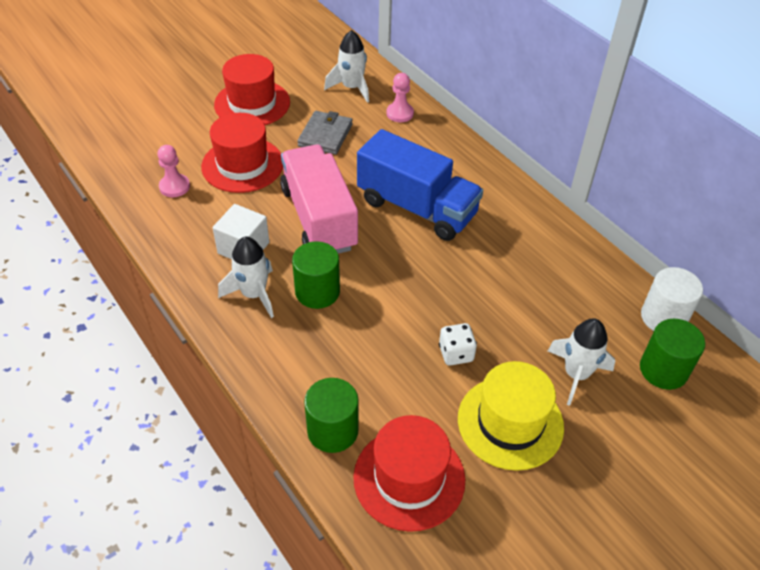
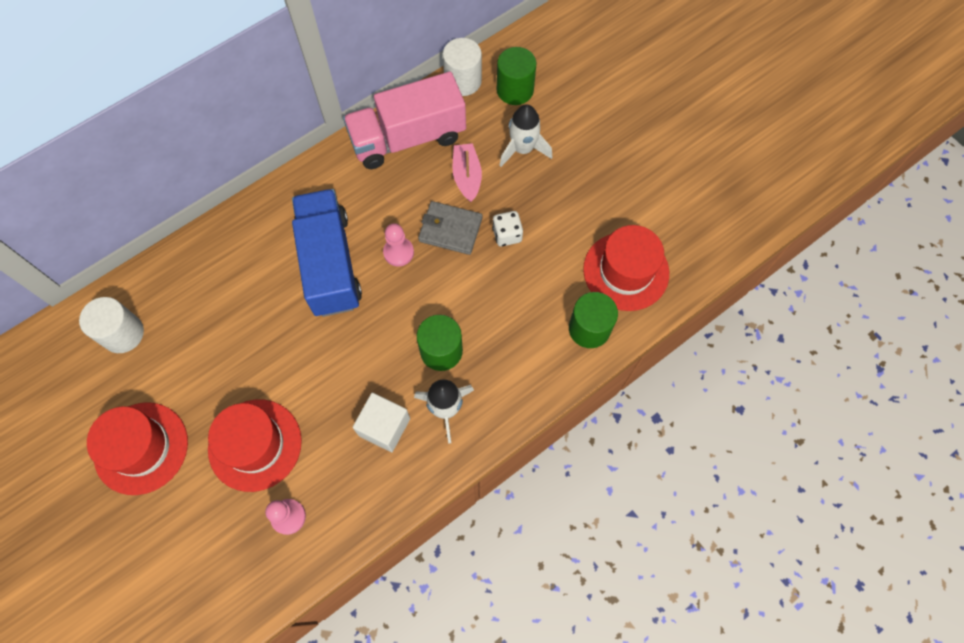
camera: 90 degrees left, 20 degrees up
pink truck [280,144,358,254] -> pink truck moved to [343,71,466,169]
grey wallet [297,111,353,155] -> grey wallet moved to [418,201,482,255]
white rocket [324,30,369,103] -> white cylinder [79,297,144,353]
blue truck [357,129,483,241] -> blue truck turned 45 degrees counterclockwise [292,189,362,317]
pink pawn [386,73,414,122] -> pink pawn moved to [383,223,414,267]
yellow hat [458,361,564,471] -> none
none -> pink boat [452,143,482,202]

